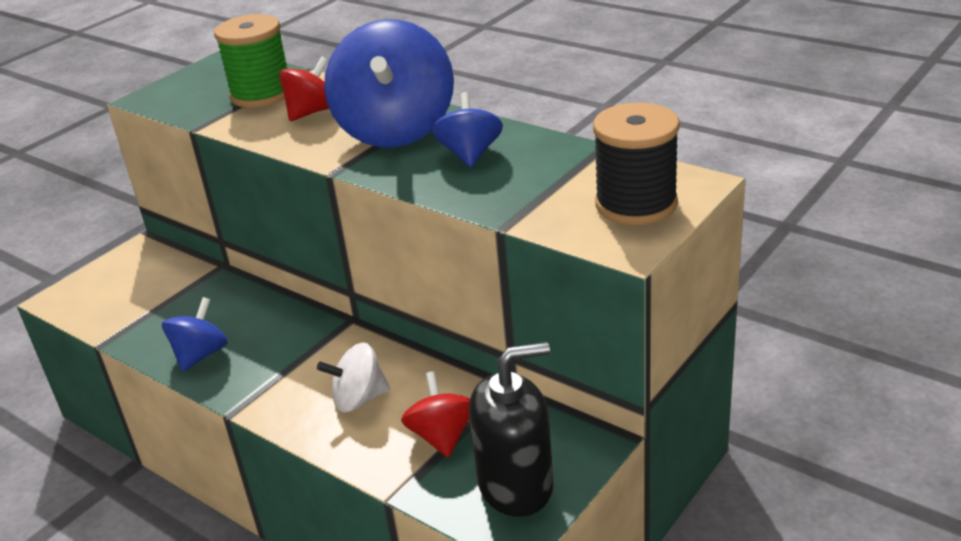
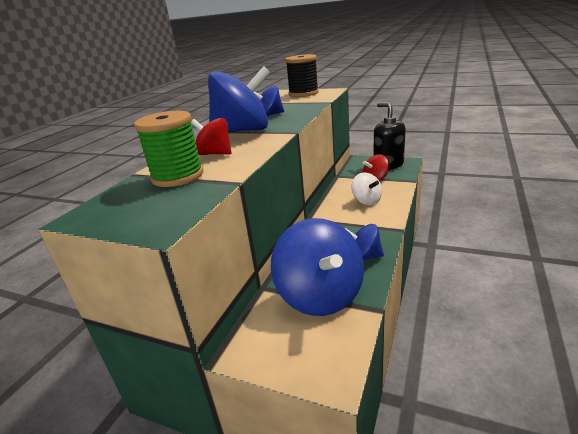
camera: 105 degrees left, 5 degrees down
none -> blue spinning top [271,218,364,316]

